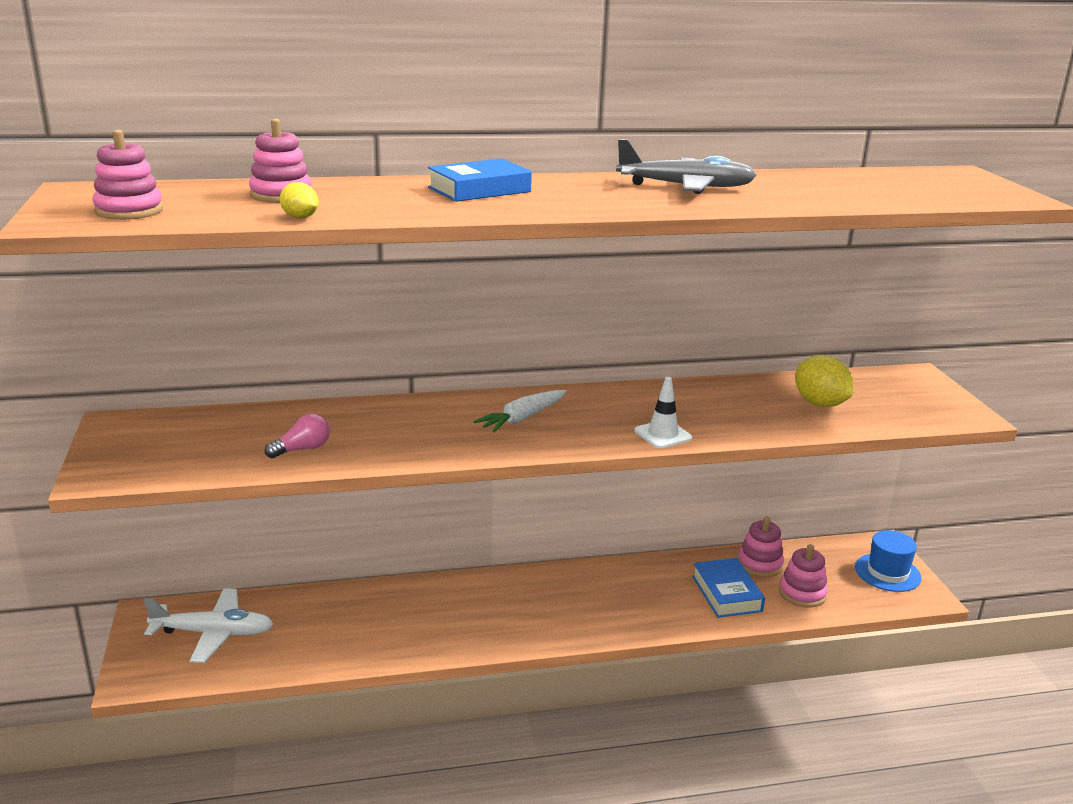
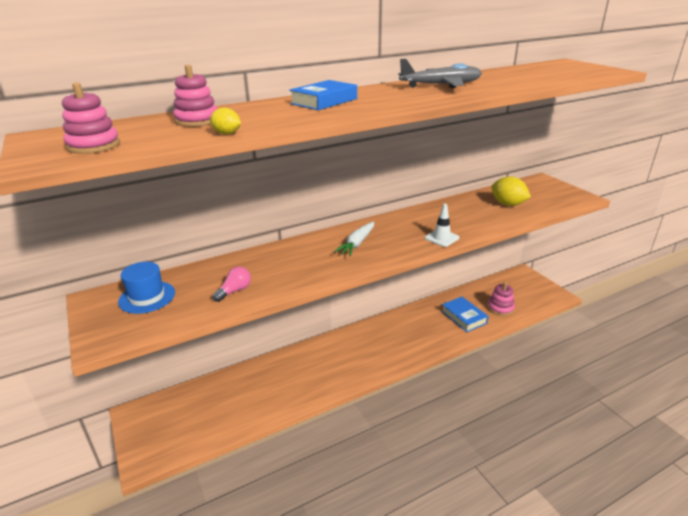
camera: 15 degrees left, 5 degrees up
white plane [144,588,273,663] -> none
pink stacking toy [738,516,784,577] -> none
blue hat [855,530,922,592] -> blue hat moved to [118,262,175,314]

